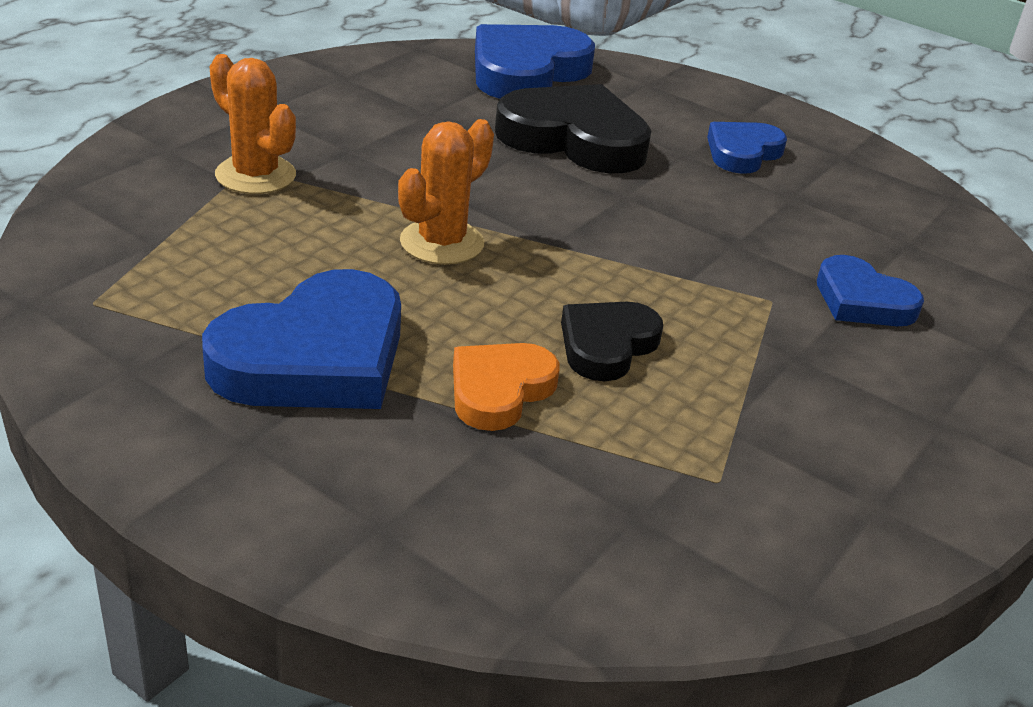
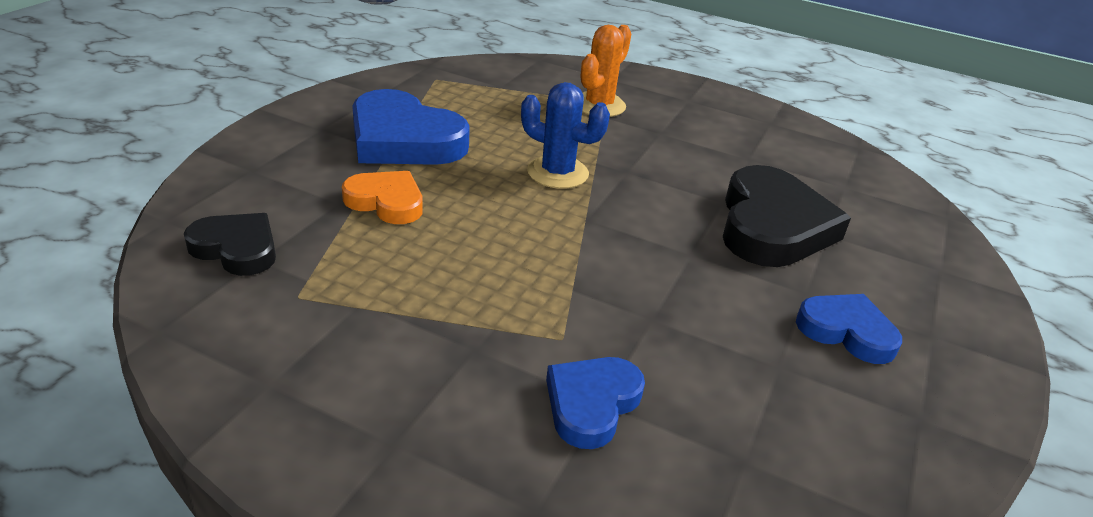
camera: 80 degrees right, 0 degrees up
orange cactus [398,119,494,265] -> blue cactus [521,82,610,189]
blue heart [475,24,595,99] -> none
black heart [561,302,663,381] -> black heart moved to [184,213,276,276]

